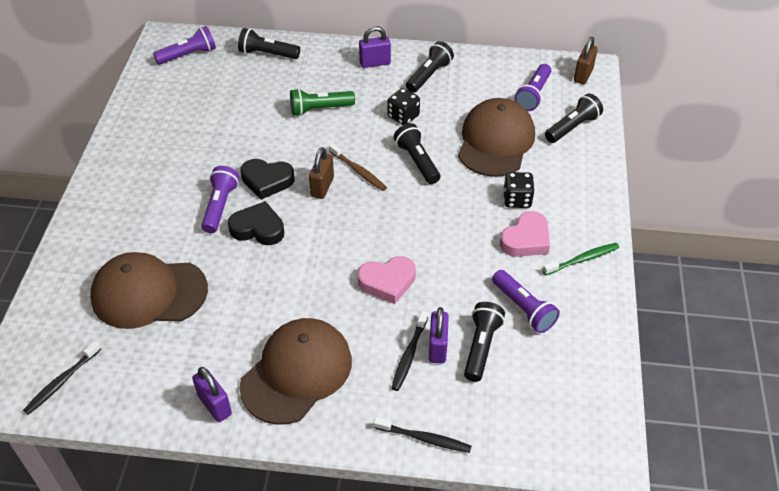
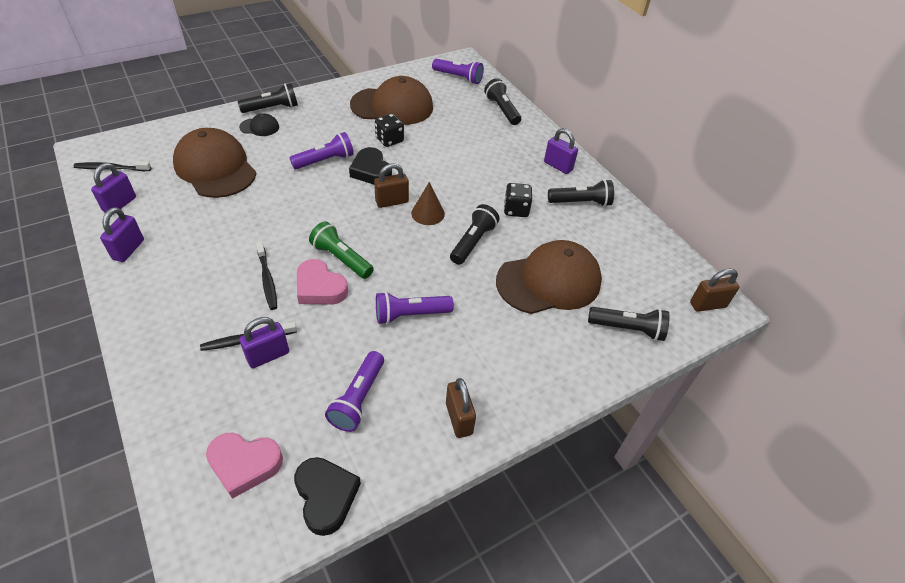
camera: 50 degrees right, 0 degrees up
black heart [228,201,284,245] -> black heart moved to [294,457,361,536]
brown cap [239,318,352,425] -> brown cap moved to [350,76,433,125]
green flashlight [290,89,355,116] -> green flashlight moved to [309,221,374,279]
brown toothbrush [329,143,387,191] -> brown cone [411,182,445,225]
black toothbrush [374,417,472,453] -> black toothbrush moved to [256,242,277,310]
black flashlight [464,302,505,382] -> black flashlight moved to [237,83,298,113]
pink heart [500,211,550,257] -> pink heart moved to [206,432,283,499]
black dice [503,172,534,208] -> black dice moved to [375,114,404,147]
purple flashlight [515,64,551,111] -> purple flashlight moved to [376,292,454,325]
green toothbrush [543,243,619,275] -> brown padlock [446,378,476,438]
none -> purple padlock [91,163,136,214]
none -> black cap [239,113,279,136]

